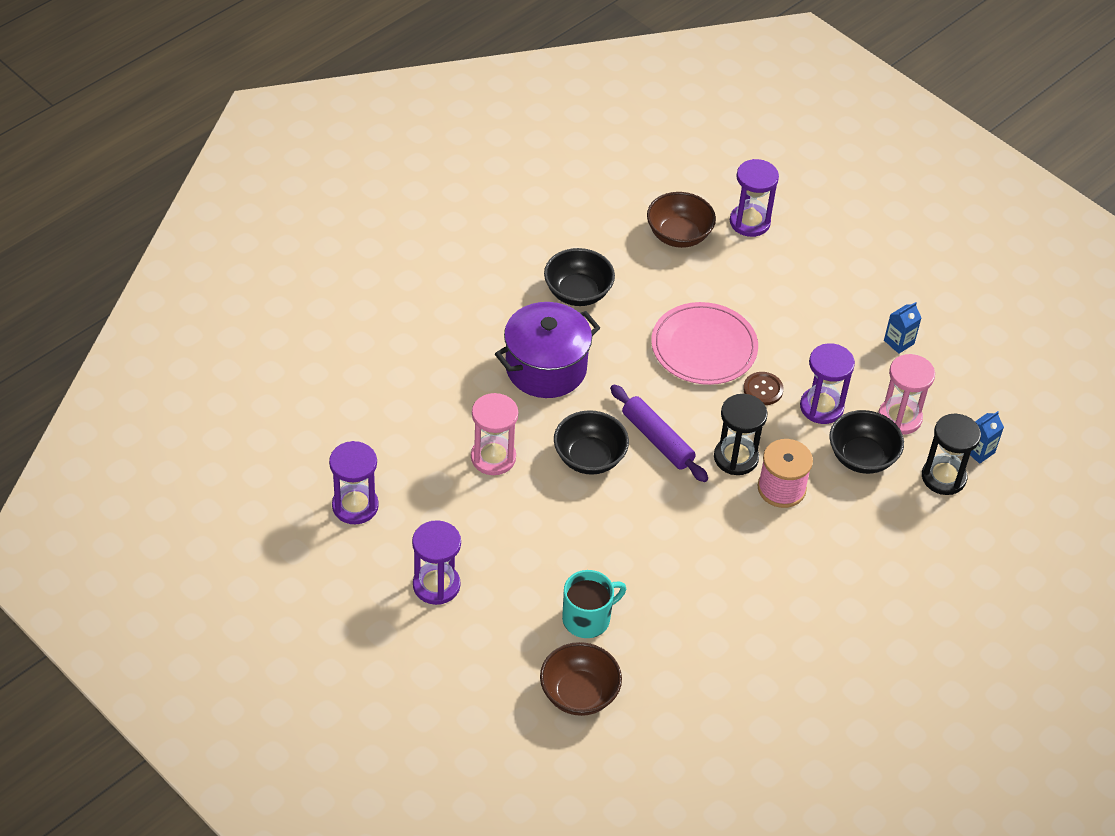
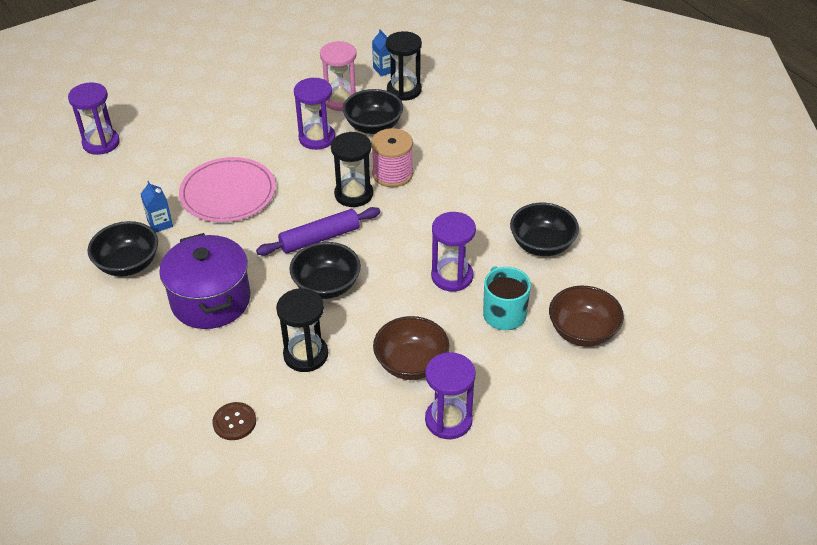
camera: 75 degrees left, 5 degrees down
purple hourglass [329,441,379,524] -> purple hourglass moved to [431,212,476,292]
pink hourglass [471,393,518,475] -> black hourglass [276,288,328,372]
brown bowl [647,192,716,248] -> brown bowl moved to [373,316,449,380]
brown button [743,372,784,405] -> brown button moved to [212,402,256,440]
blue carton [884,302,921,354] -> blue carton moved to [141,181,173,233]
none -> black bowl [510,203,579,256]

